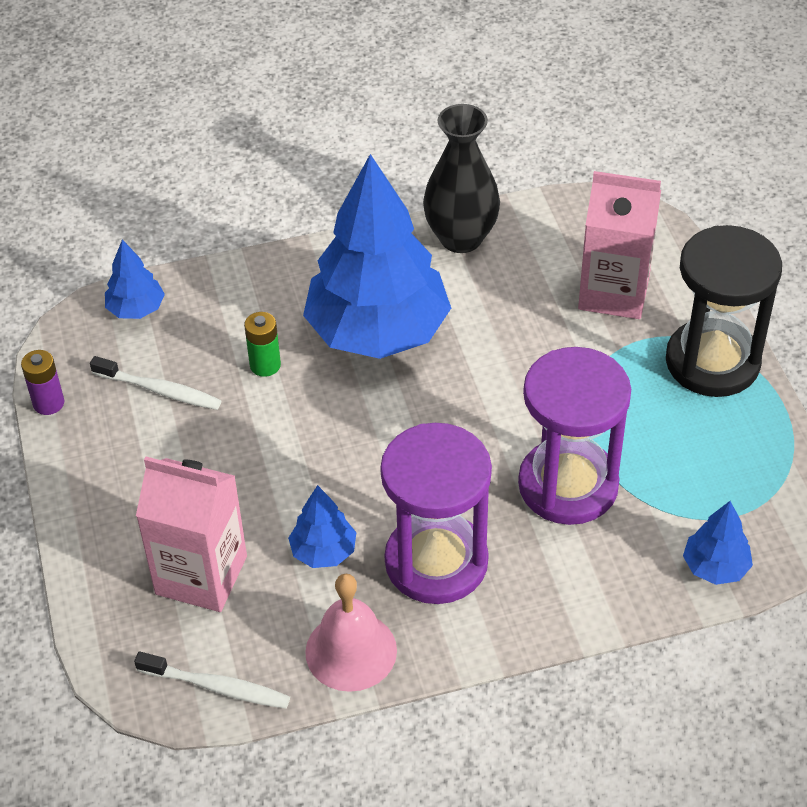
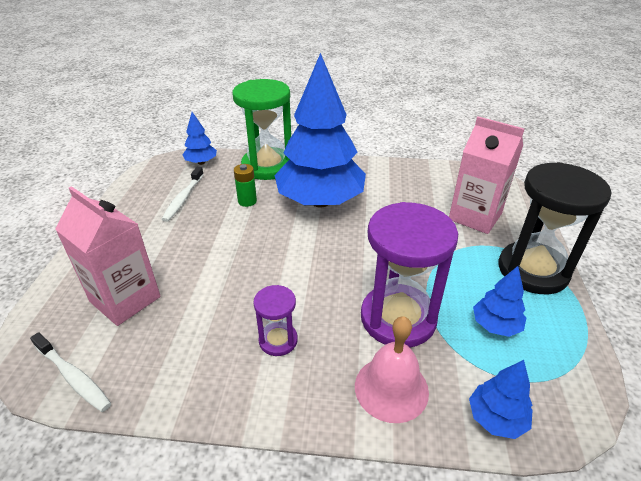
camera: 20 degrees right, 10 degrees down
purple battery [21,350,64,415] -> none
white toothbrush [90,356,222,410] -> white toothbrush turned 60 degrees clockwise [162,167,204,222]
blue tree [288,485,356,568] -> blue tree moved to [473,266,526,337]
pink bell [305,574,397,692] -> pink bell moved to [355,316,429,423]
purple hourglass [380,423,492,604] -> purple hourglass [253,285,298,356], size x0.49
black vase [423,104,500,253] -> none
none -> green hourglass [232,79,291,180]

